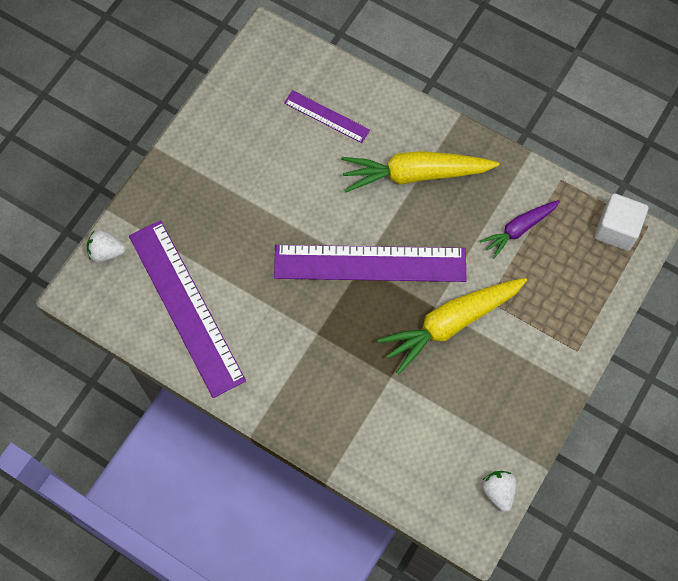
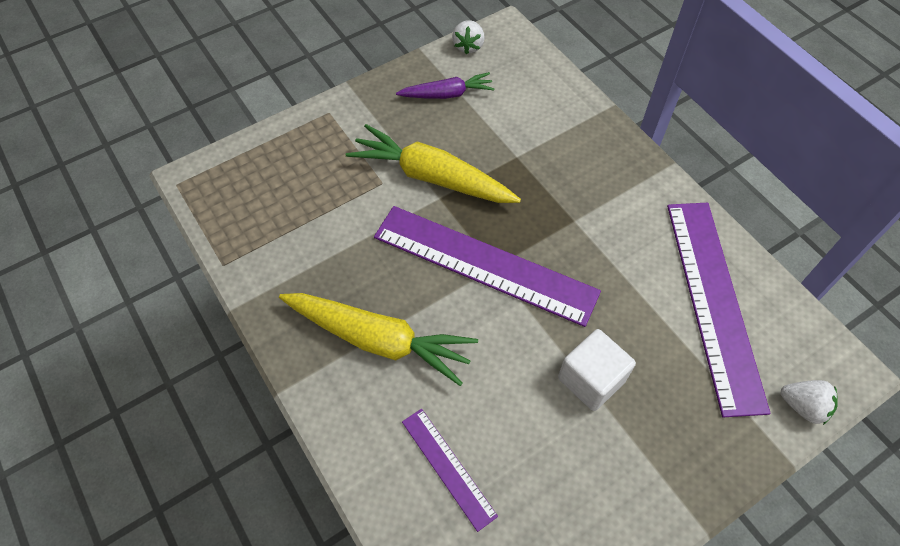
camera: 155 degrees left, 10 degrees down
yellow carrot [377,278,527,374] -> yellow carrot turned 150 degrees counterclockwise [346,124,521,203]
purple carrot [480,200,560,258] -> purple carrot moved to [396,72,495,99]
white cube [594,193,648,251] -> white cube moved to [558,329,636,411]

